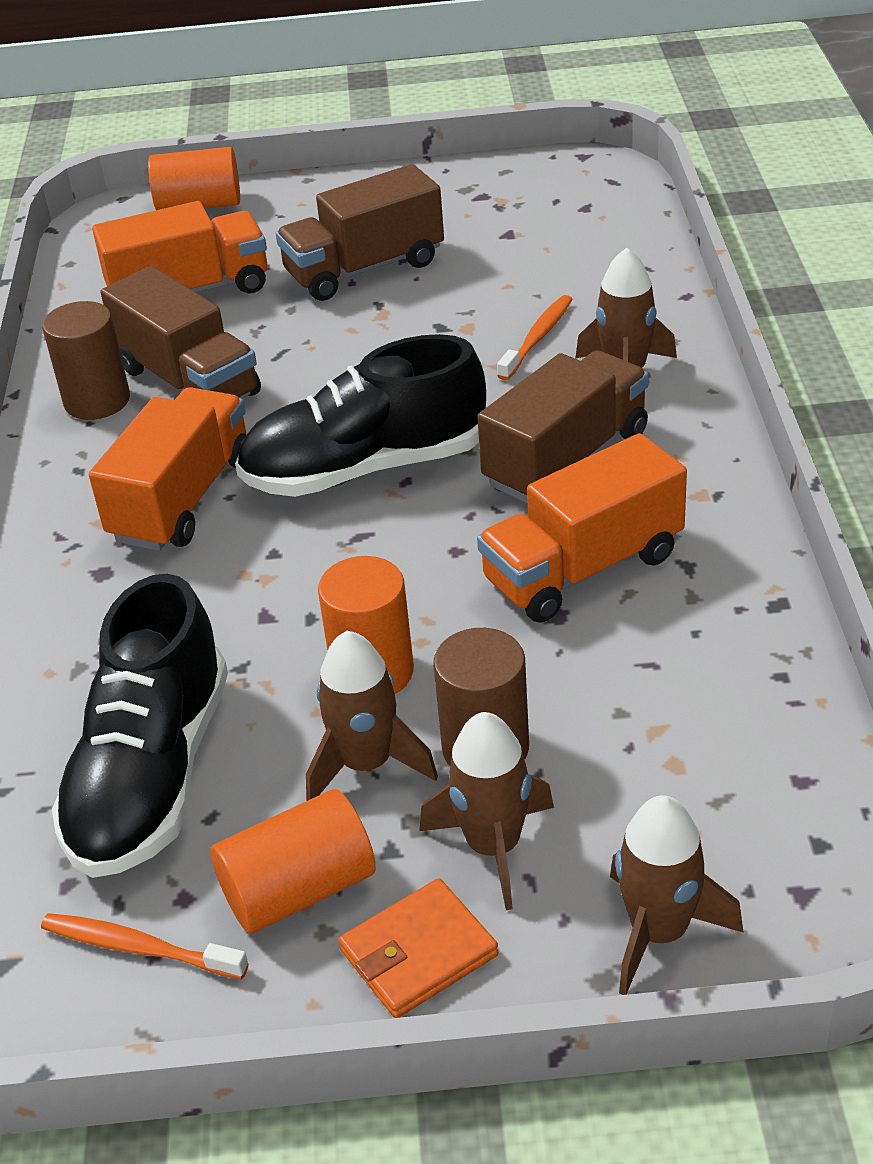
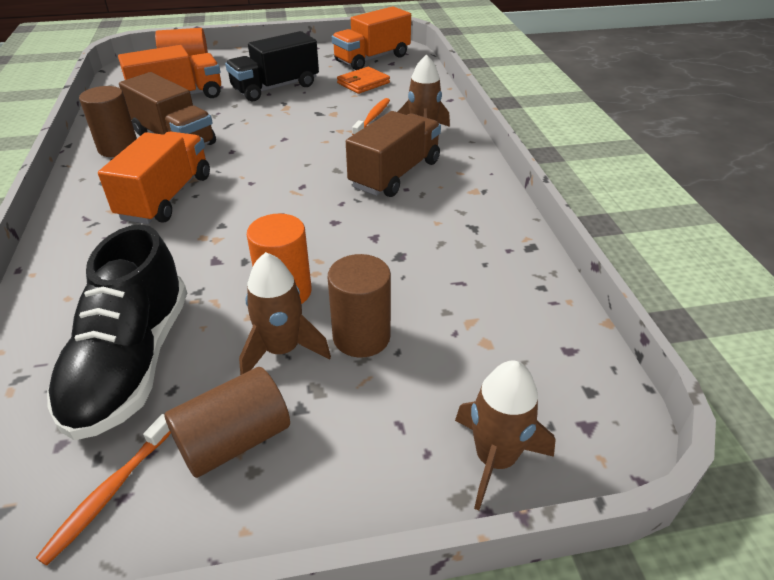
camera: 10 degrees left, 0 degrees up
orange toothbrush [41,913,248,979] -> orange toothbrush turned 75 degrees counterclockwise [36,414,171,566]
orange cylinder [210,789,376,934] -> brown cylinder [164,367,290,478]
black shoe [235,334,486,497] -> none
brown truck [276,164,444,301] -> black truck [225,31,319,101]
orange wallet [338,878,499,1018] -> orange wallet moved to [337,67,390,94]
brown rocket [419,712,554,910] -> none
orange truck [477,433,687,623] -> orange truck moved to [332,6,411,70]

